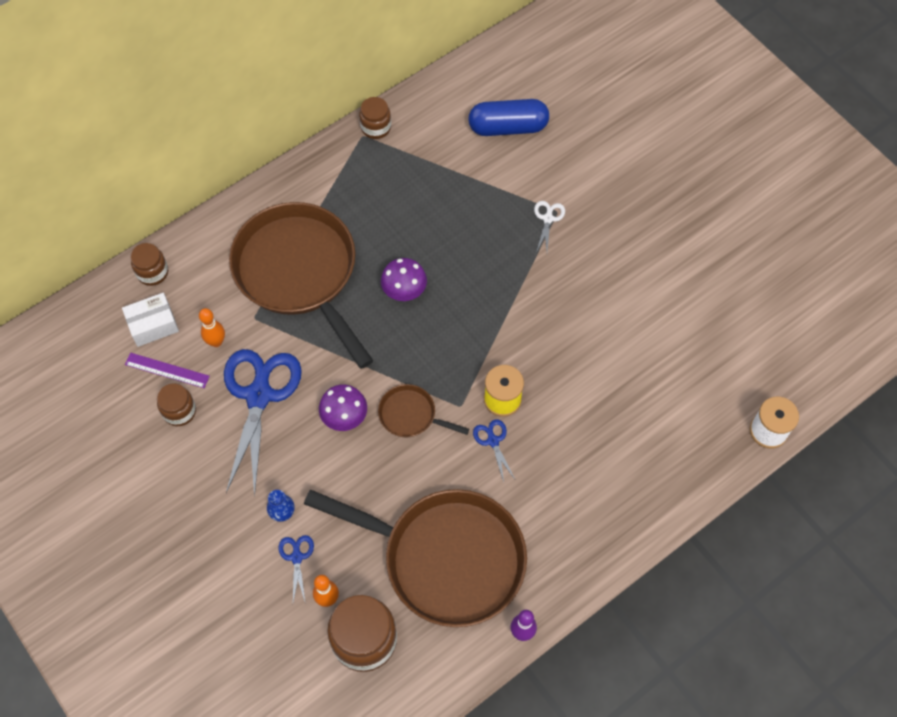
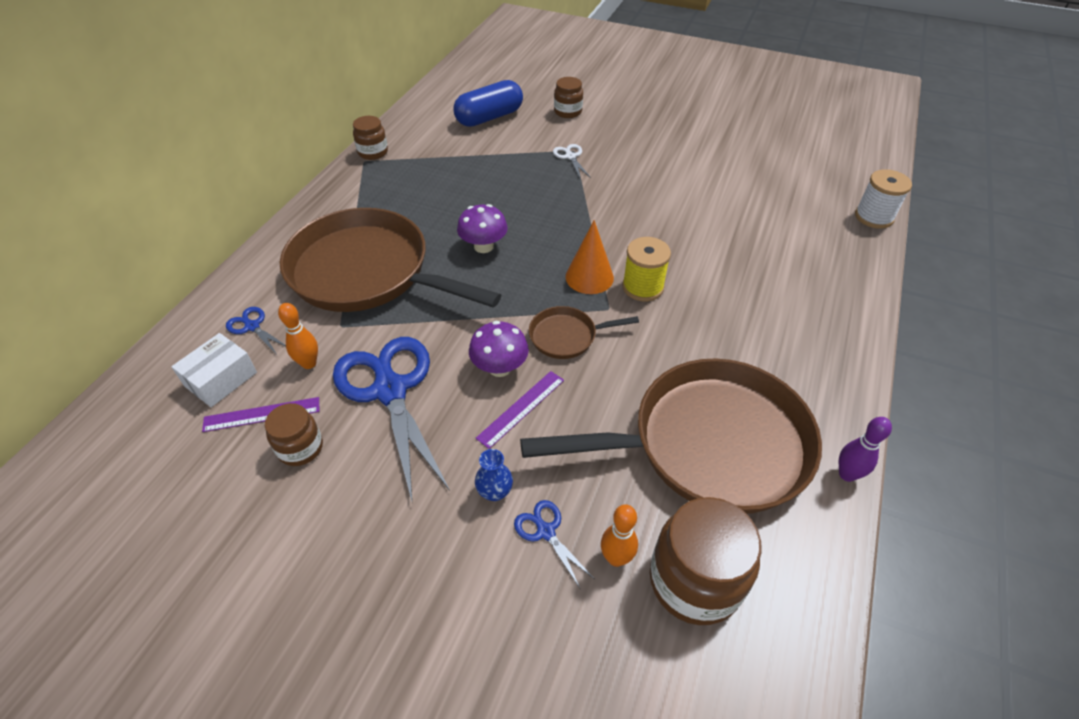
camera: 30 degrees left, 15 degrees down
brown jar [130,243,168,286] -> brown jar moved to [554,77,583,118]
blue scissors [473,419,515,482] -> blue scissors moved to [226,307,286,353]
none -> purple ruler [476,371,564,449]
none -> orange cone [565,220,614,294]

